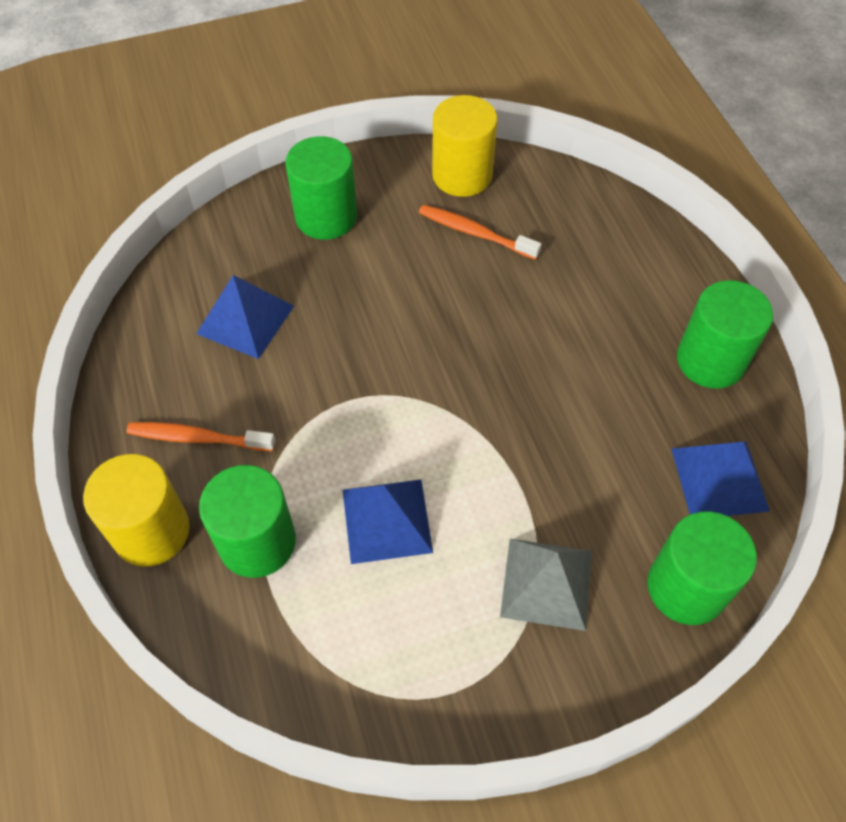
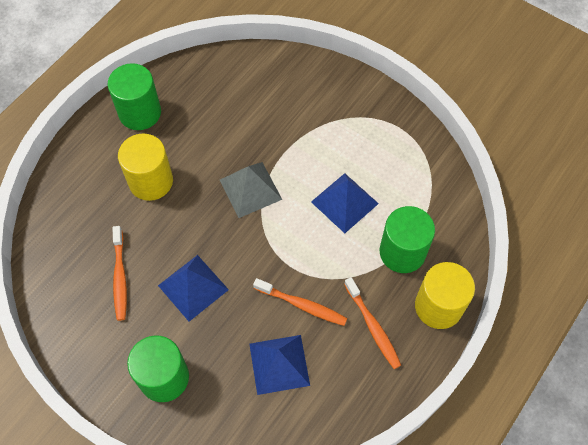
camera: 125 degrees left, 5 degrees up
yellow cylinder [432,95,498,197] -> yellow cylinder moved to [118,133,173,201]
grey pyramid [500,539,592,631] -> grey pyramid moved to [220,162,282,218]
green cylinder [647,511,757,625] -> none
blue pyramid [671,441,770,516] -> blue pyramid moved to [158,255,229,321]
none -> orange toothbrush [253,278,347,326]

